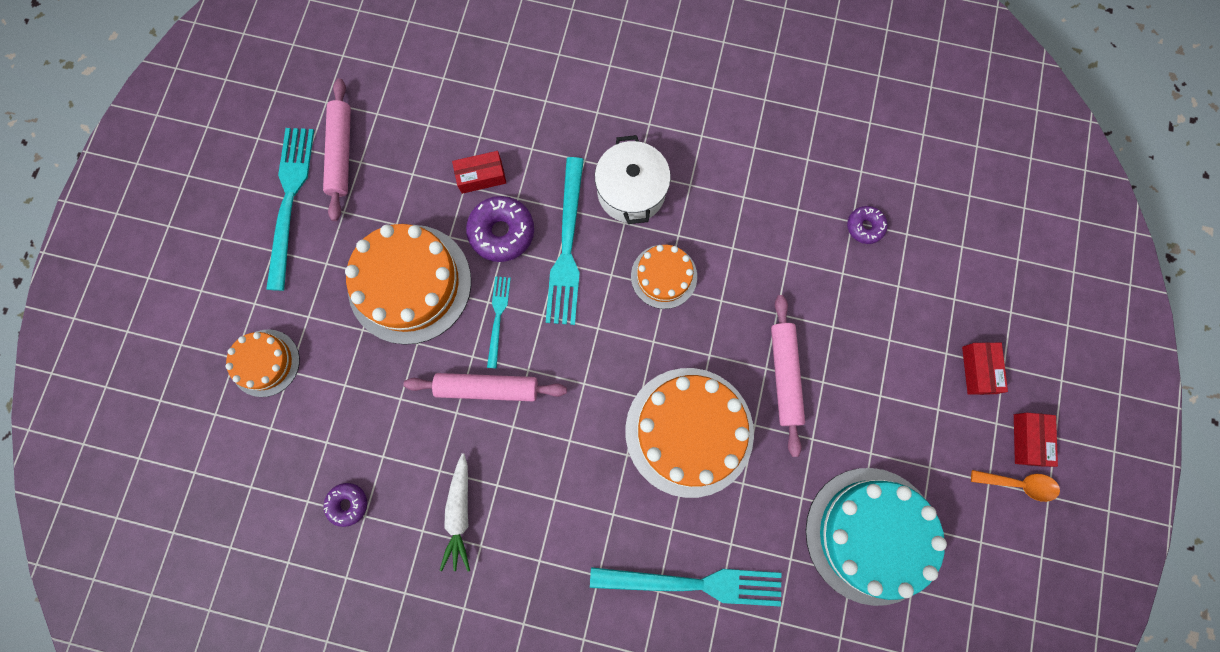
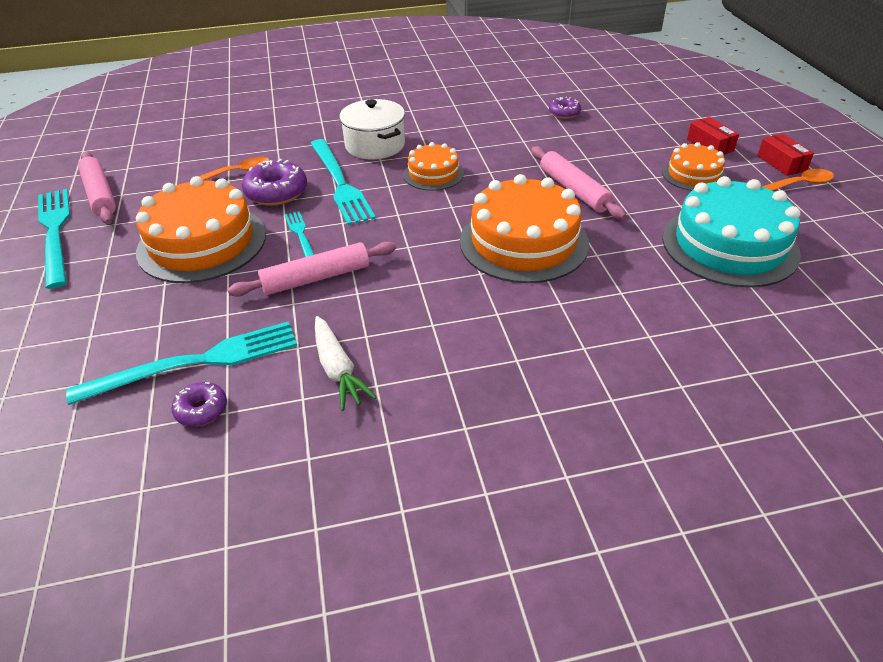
camera: 25 degrees left, 35 degrees down
orange cake [225,329,300,397] -> orange cake moved to [662,142,726,191]
red box [452,151,506,194] -> orange spoon [198,157,270,181]
turquoise fork [590,567,781,607] -> turquoise fork moved to [66,322,297,405]

